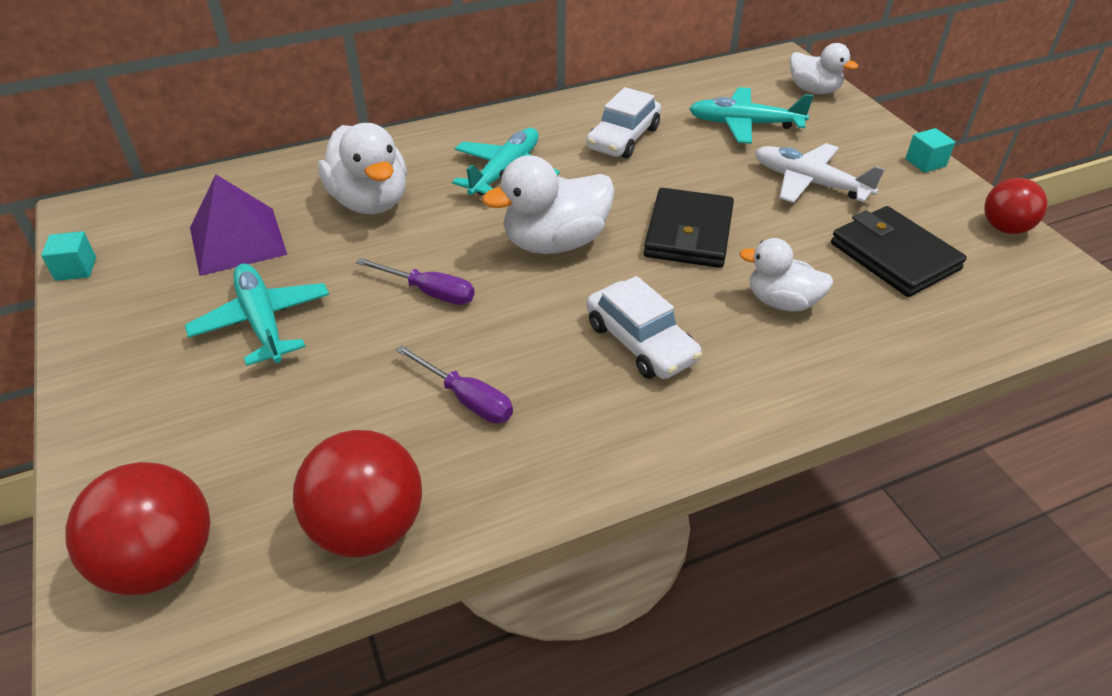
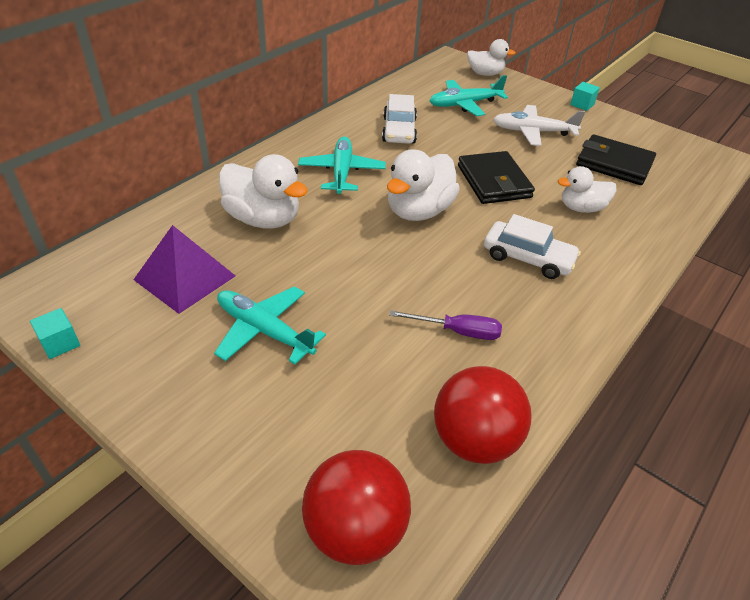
camera: 30 degrees left, 0 degrees up
purple screwdriver [356,258,475,305] -> none
red ball [984,178,1047,234] -> none

